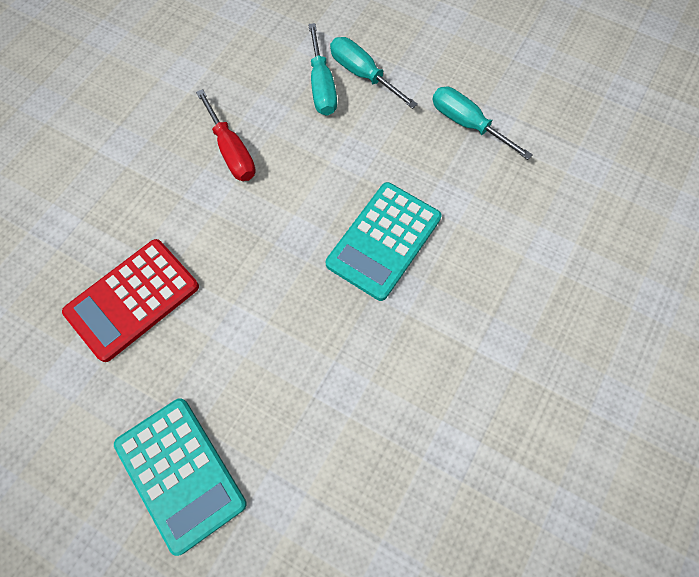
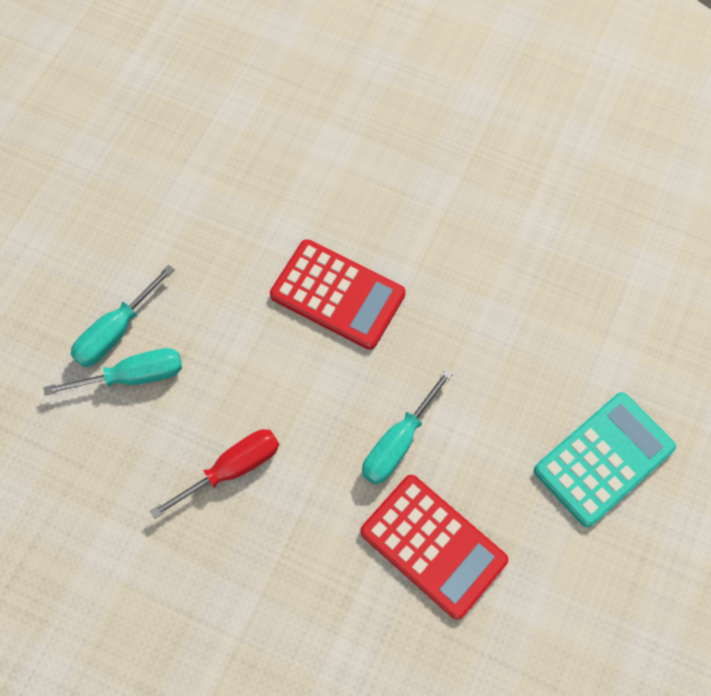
camera: 95 degrees left, 0 degrees up
turquoise calculator [326,182,441,301] -> red calculator [270,239,406,350]
turquoise screwdriver [432,87,533,160] -> turquoise screwdriver moved to [362,369,453,485]

